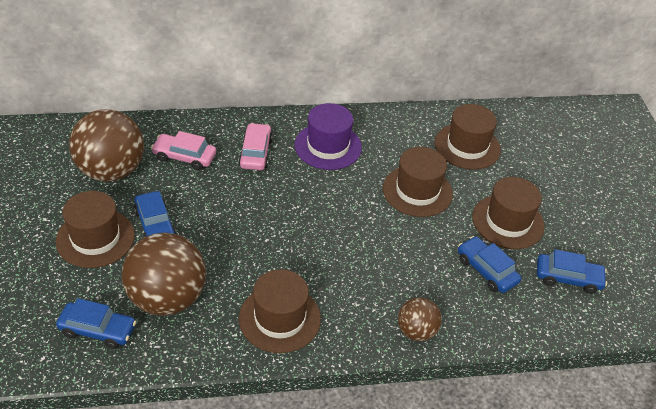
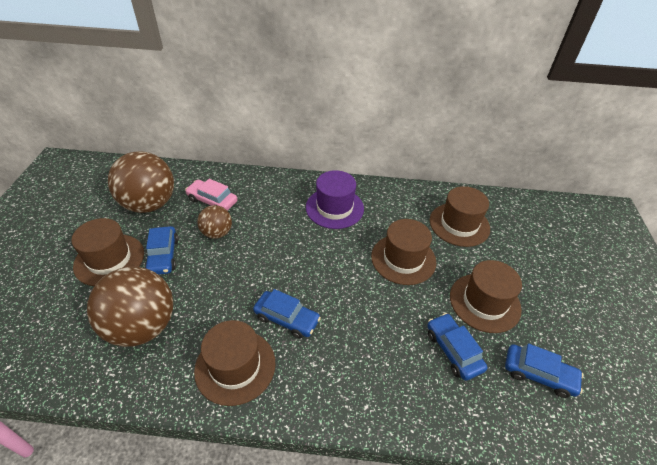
camera: 15 degrees right, 0 degrees up
blue car [56,298,136,349] -> blue car moved to [253,289,321,339]
pink car [238,123,273,170] -> none
brown ball [398,297,442,341] -> brown ball moved to [197,205,232,239]

